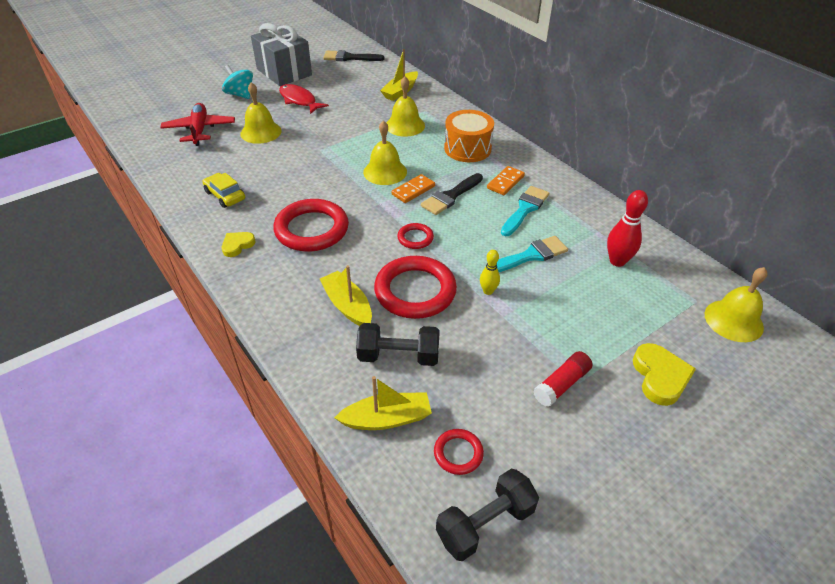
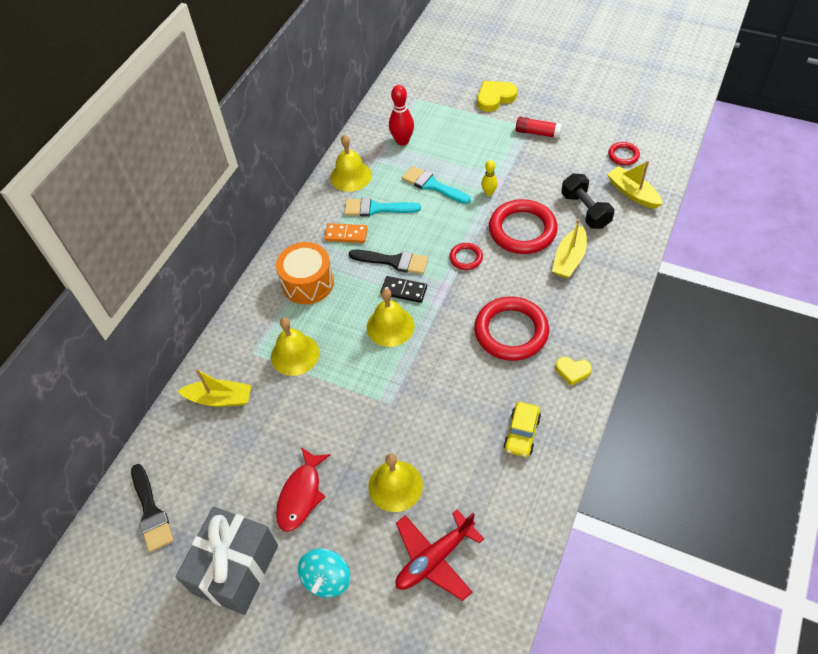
camera: 115 degrees left, 10 degrees up
orange domino [392,174,435,203] -> black domino [380,276,427,303]
black dumbbell [436,469,539,561] -> none
yellow bell [705,267,768,342] -> yellow bell moved to [330,134,372,192]

